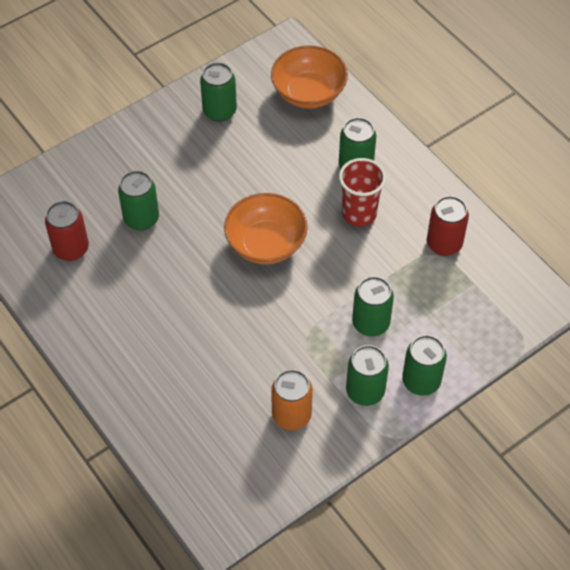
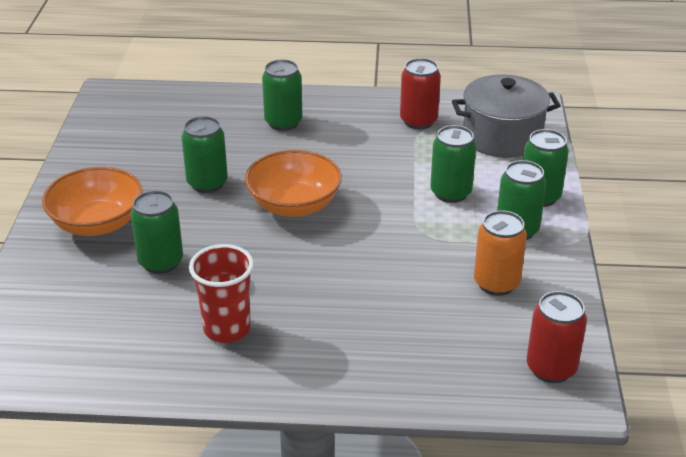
camera: 50 degrees left, 20 degrees down
red can [45,201,89,261] -> red can moved to [527,291,587,383]
green can [200,62,237,122] -> green can moved to [181,116,228,193]
orange bowl [271,45,348,109] -> orange bowl moved to [42,167,143,236]
red cup [339,158,386,227] -> red cup moved to [189,244,254,343]
none -> grey pot [452,74,561,158]

